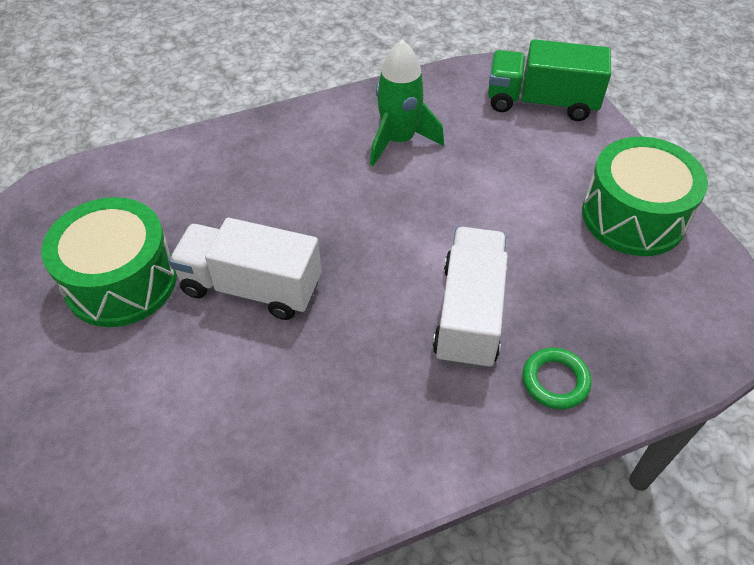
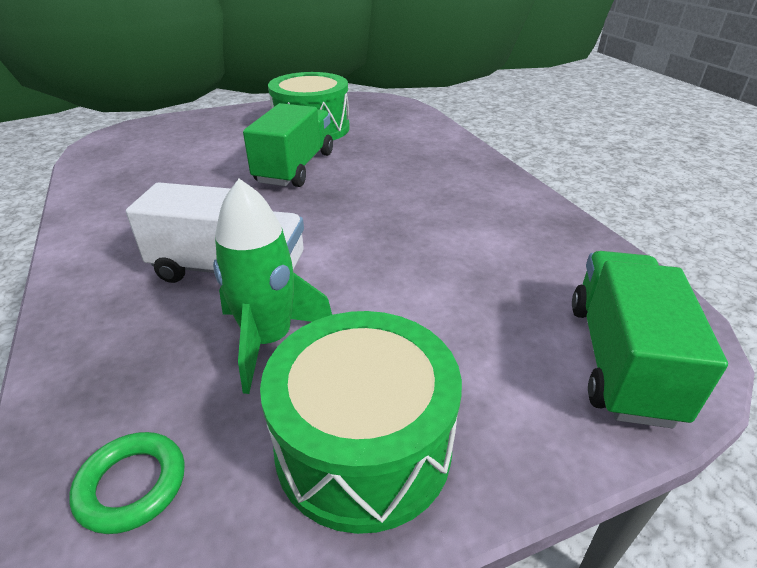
camera: 90 degrees right, 15 degrees down
white truck [169,218,321,320] -> green truck [243,103,333,187]
green rocket [370,40,444,166] -> green rocket moved to [213,179,332,394]
green ring [523,348,592,409] -> green ring moved to [69,432,185,534]

